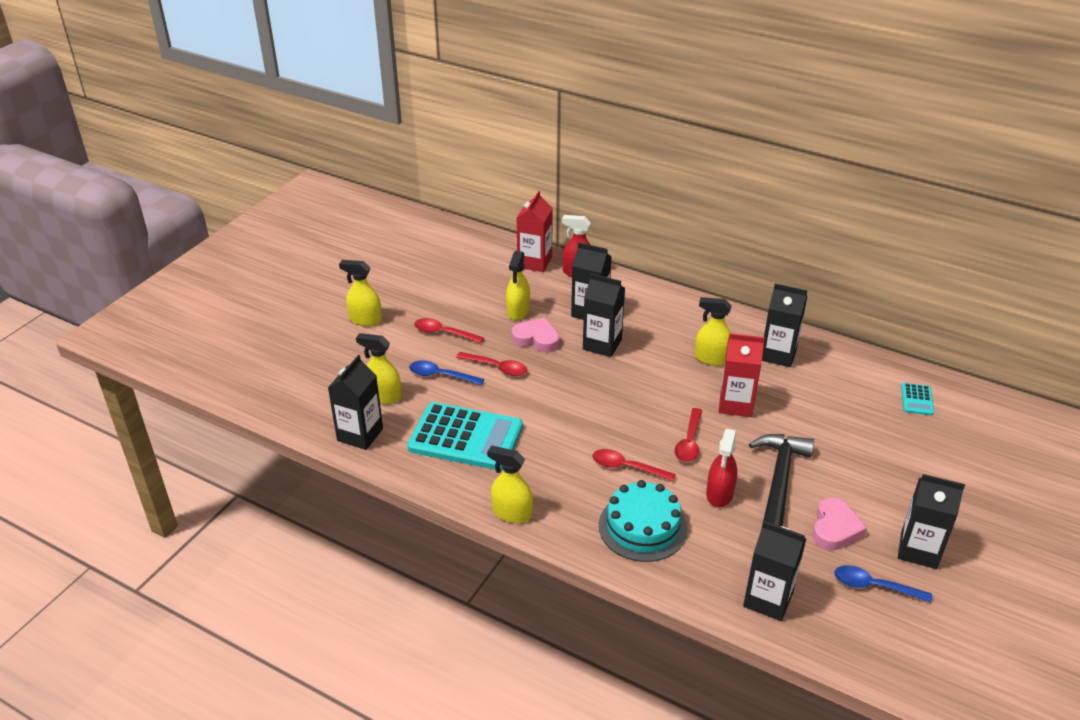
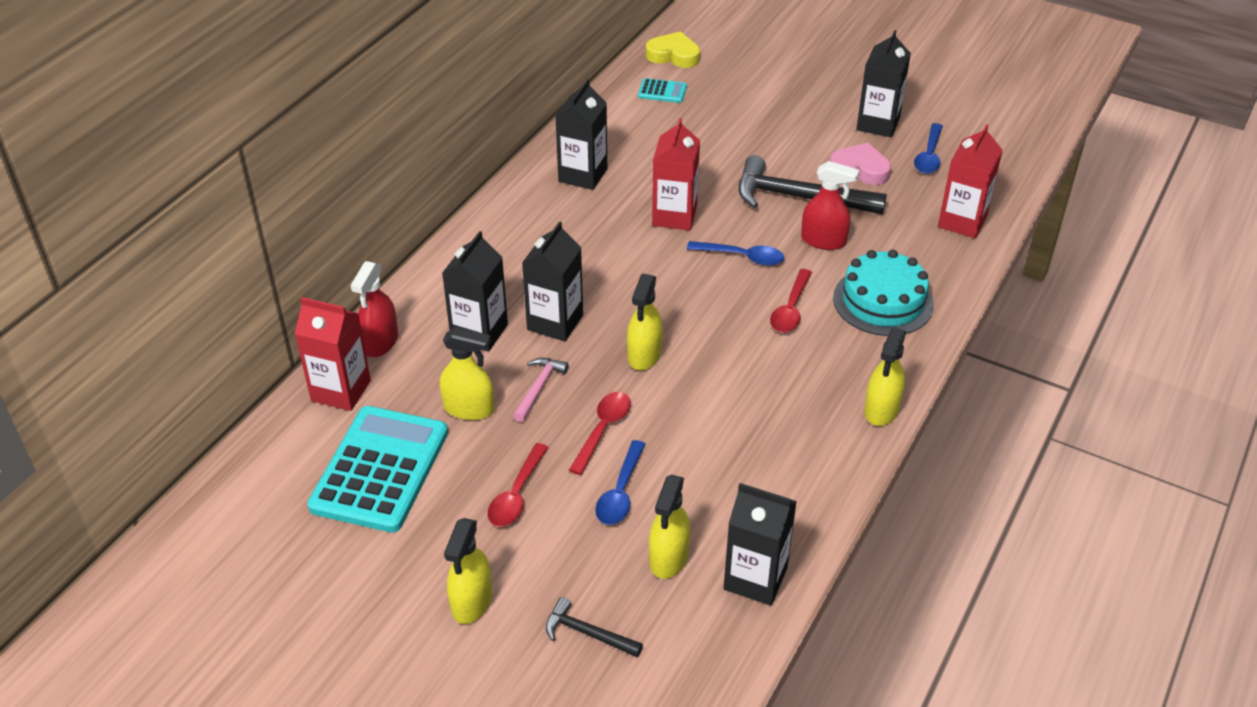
camera: 90 degrees left, 5 degrees up
turquoise calculator [407,402,523,470] -> turquoise calculator moved to [307,406,448,533]
pink heart [512,318,560,353] -> pink hammer [513,358,569,422]
red spoon [675,408,702,462] -> blue spoon [687,241,784,266]
yellow spray bottle [695,297,732,366] -> yellow spray bottle moved to [627,274,663,370]
black carton [743,521,807,621] -> red carton [938,124,1003,238]
none -> black hammer [546,597,643,657]
none -> yellow heart [646,31,700,68]

